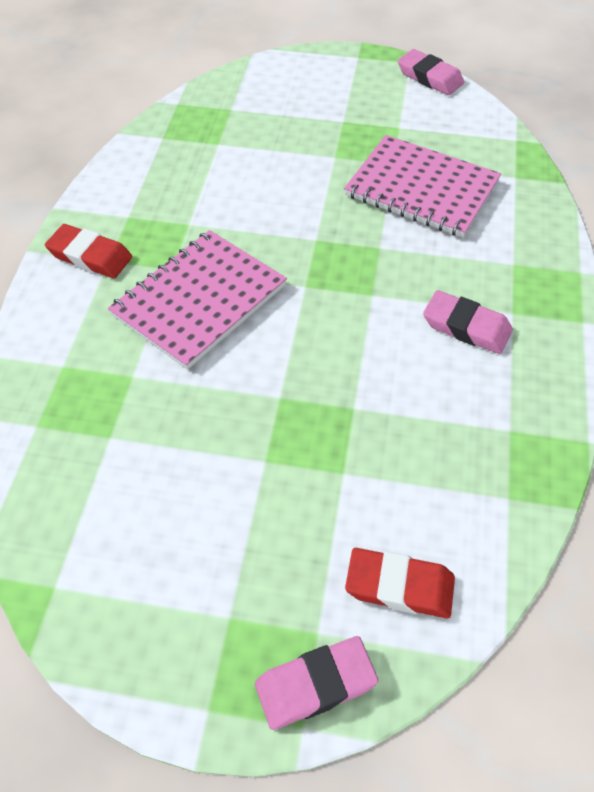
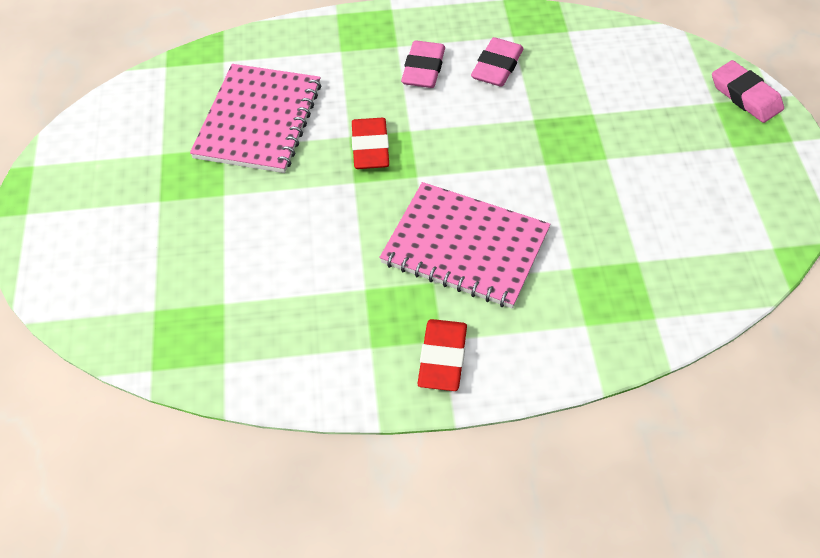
camera: 105 degrees left, 0 degrees up
red eraser [345,548,455,619] -> red eraser moved to [352,118,389,169]
pink eraser [398,49,464,95] -> pink eraser moved to [471,37,524,87]

